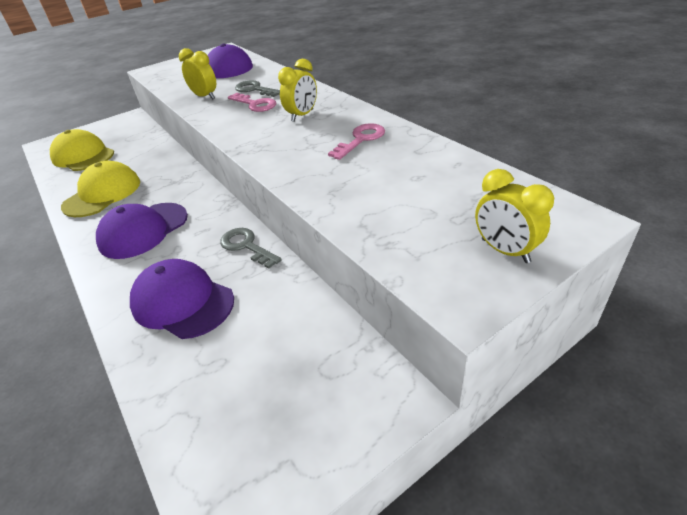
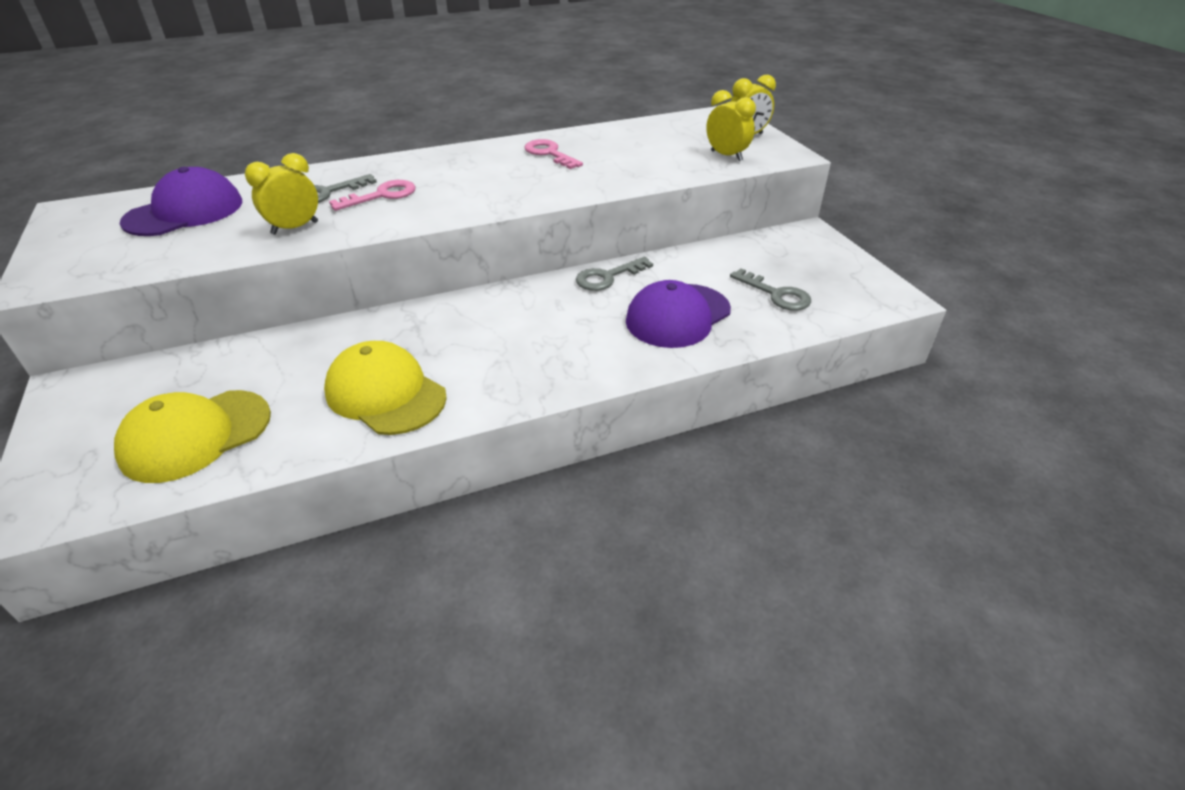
camera: 80 degrees left, 0 degrees up
purple cap [96,203,188,259] -> none
yellow clock [278,59,317,122] -> yellow clock moved to [706,90,756,161]
none -> grey key [730,268,811,311]

